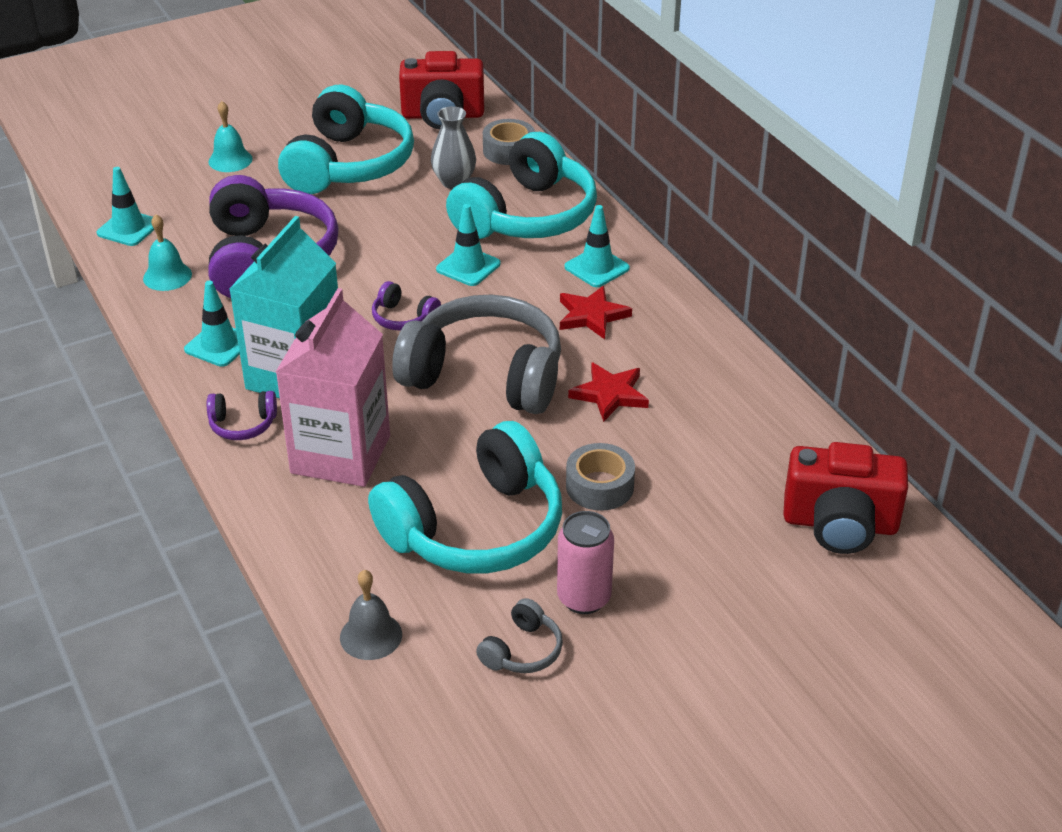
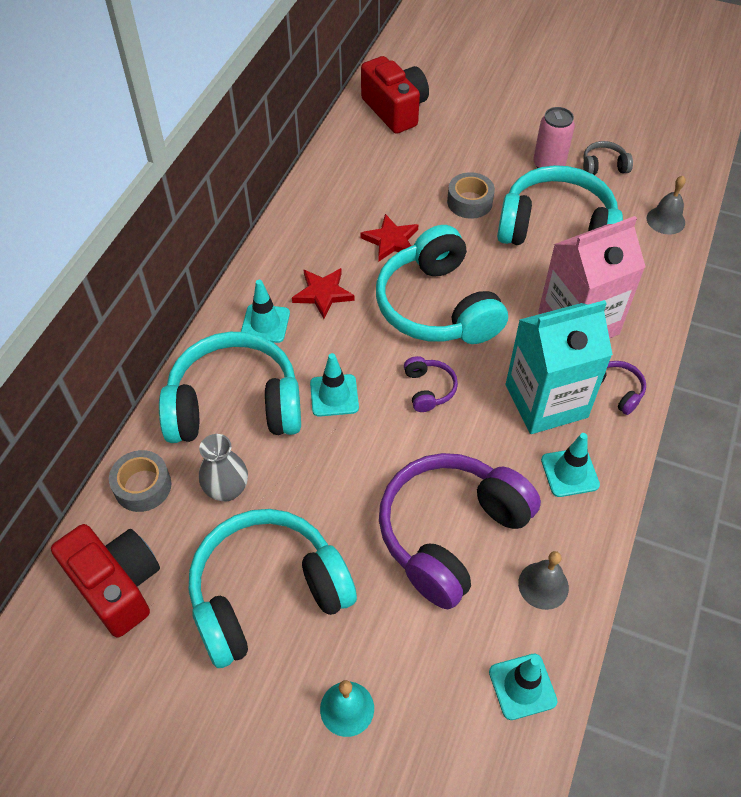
camera: 130 degrees left, 15 degrees up
turquoise bell [143,214,192,291] -> grey bell [518,551,569,610]
grey headphones [392,295,561,414] -> turquoise headphones [376,225,508,344]

